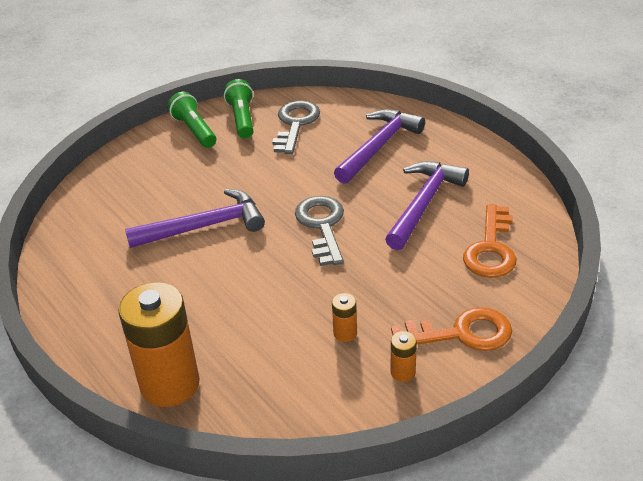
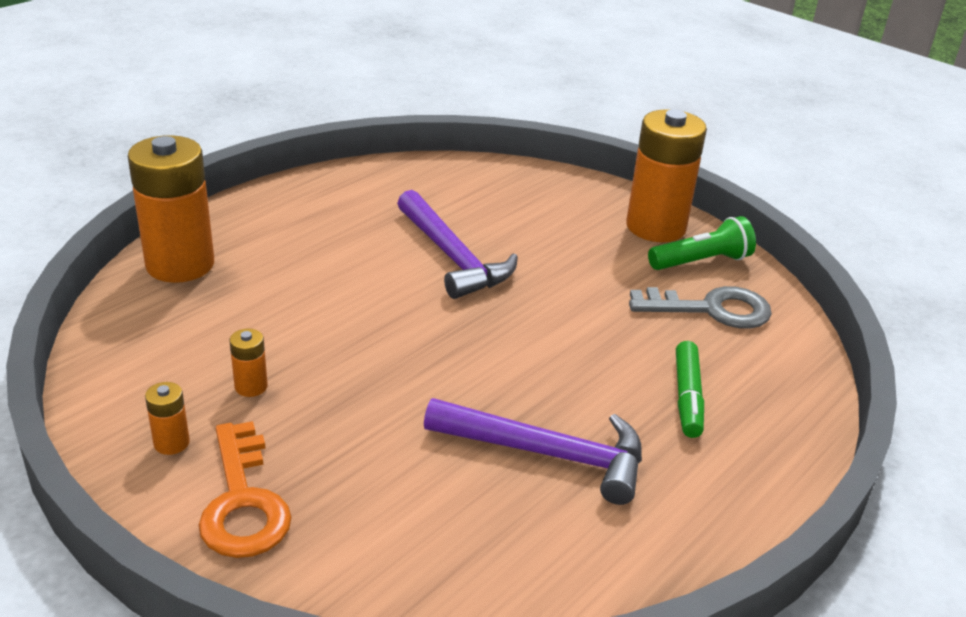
camera: 75 degrees right, 5 degrees down
green flashlight [168,92,216,148] -> orange battery [626,109,707,242]
grey key [295,196,344,266] -> none
purple hammer [334,109,425,184] -> green marker [676,341,704,438]
orange key [463,204,516,278] -> none

